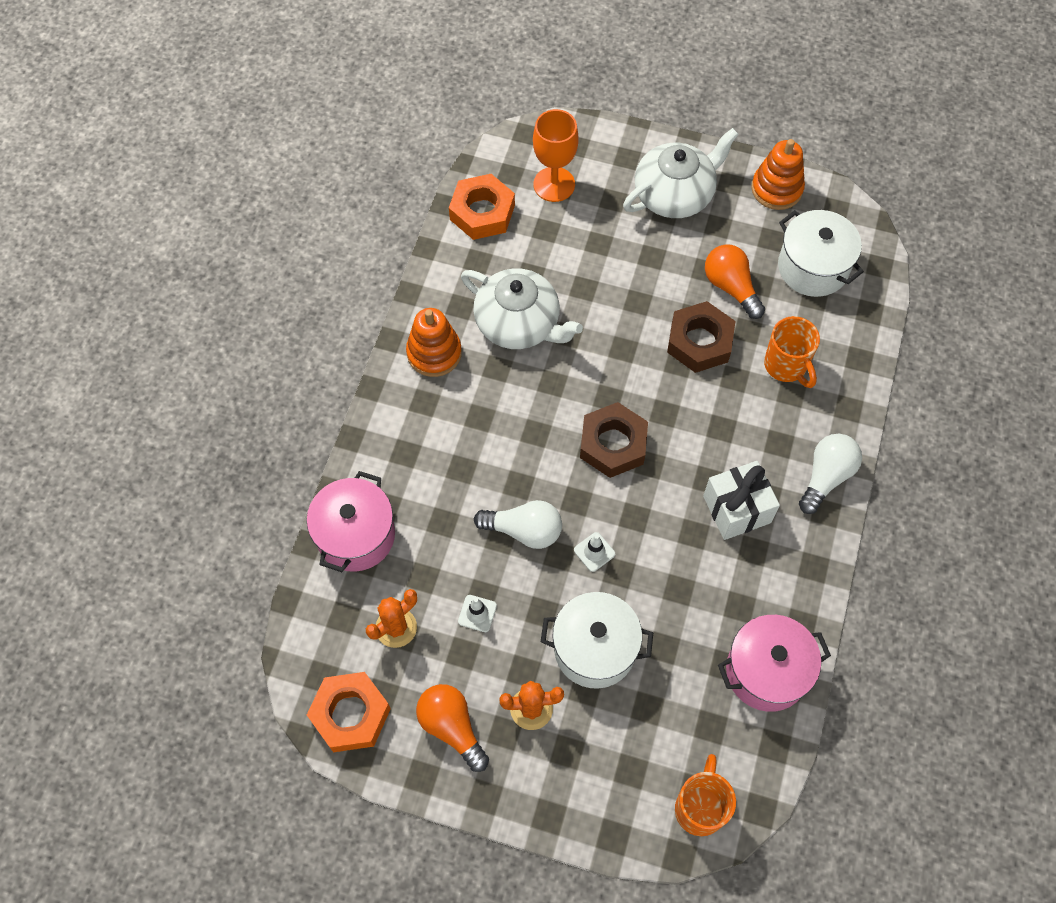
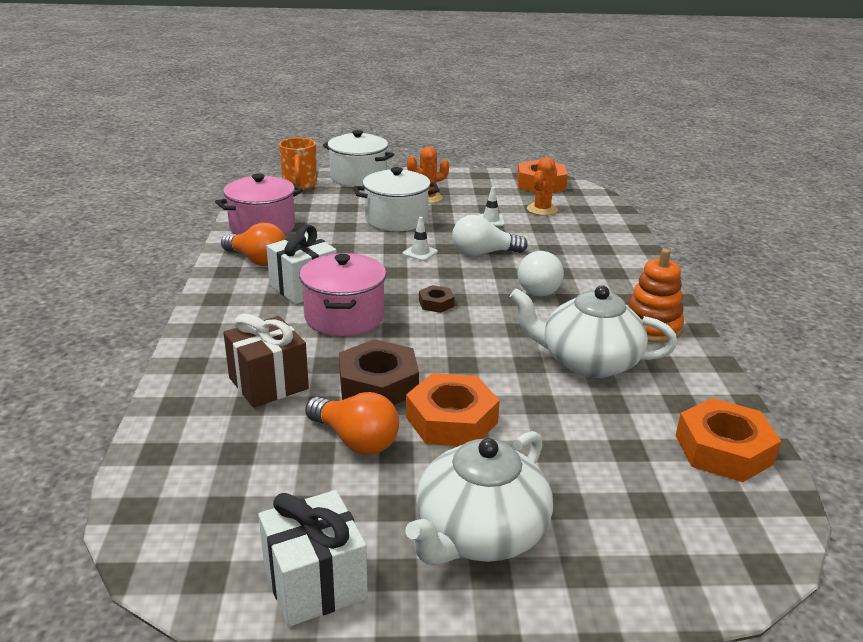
camera: 160 degrees right, 35 degrees down
pink pot [307,471,395,572] -> pink pot moved to [299,253,386,336]
orange light bulb [416,684,489,772] -> orange light bulb moved to [221,223,286,266]
orange goblet [533,109,579,202] -> none
brown nut [580,402,648,478] -> brown nut [419,285,455,313], size x0.50
orange stacking toy [751,139,805,210] -> white gift [258,490,368,627]
orange mug [764,316,820,388] -> brown gift [224,314,309,408]
white pot [778,210,864,297] -> white pot moved to [323,130,394,187]
white light bulb [799,434,862,514] -> white light bulb moved to [518,251,564,296]
none -> orange nut [406,373,500,446]

